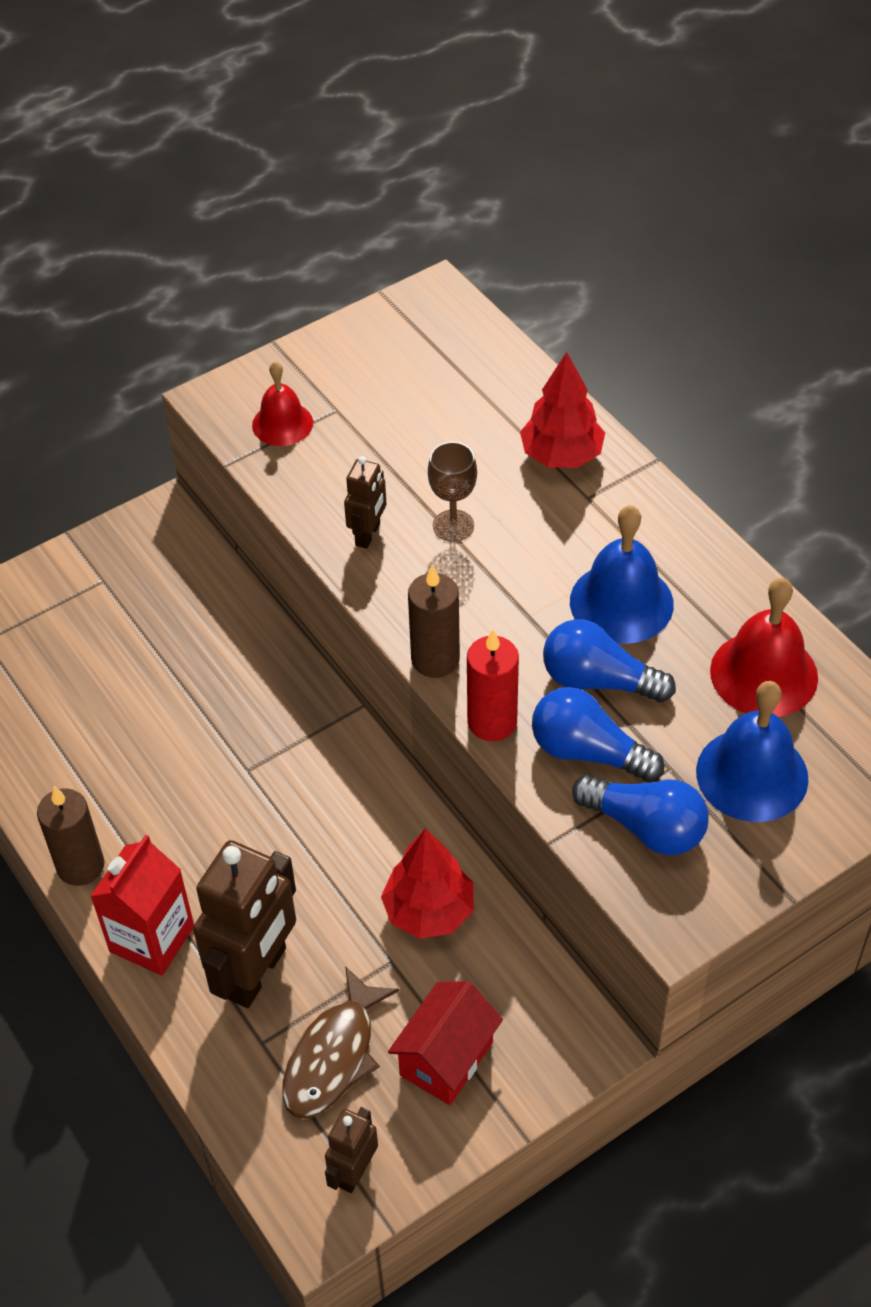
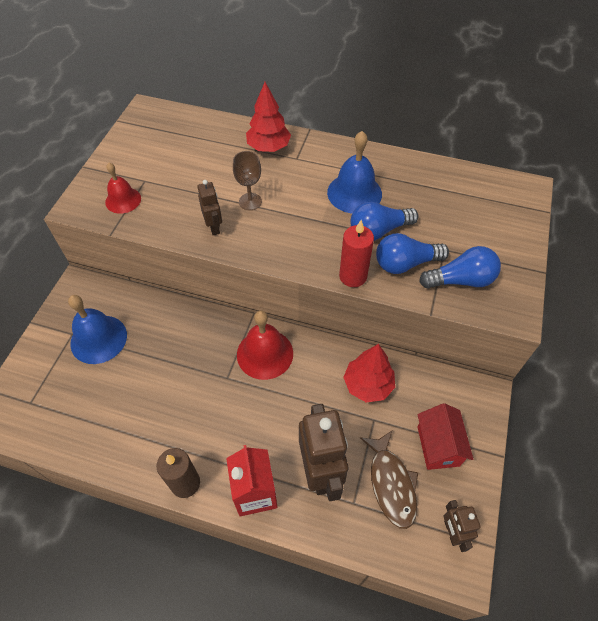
camera: 40 degrees left, 5 degrees up
brown candle [408,565,460,678] -> none
blue bell [696,681,809,822] -> blue bell moved to [68,295,127,364]
red bell [710,578,818,717] -> red bell moved to [237,311,293,380]

